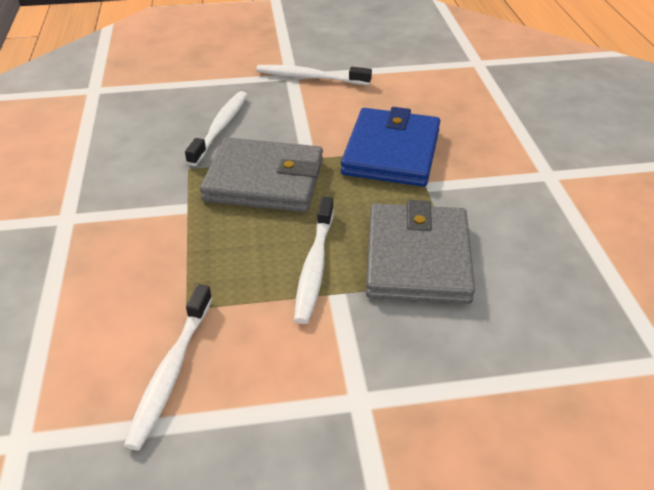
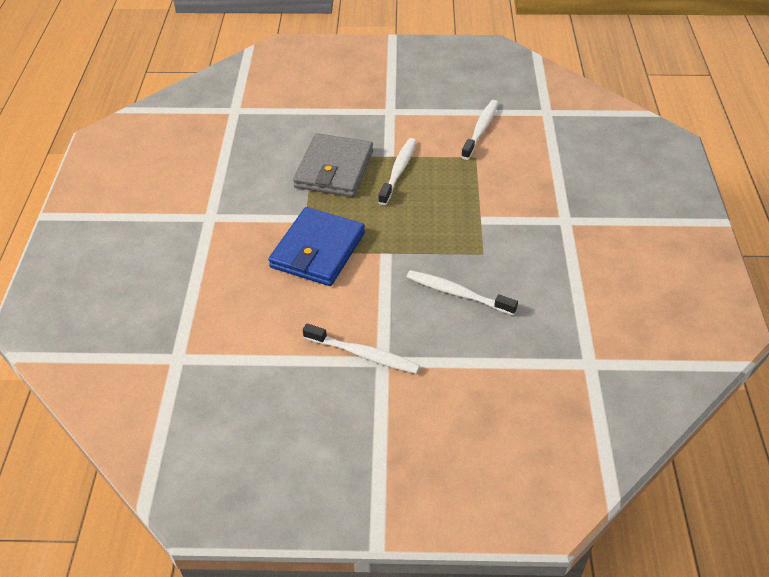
camera: 170 degrees left, 5 degrees up
white toothbrush [185,91,247,166] -> white toothbrush turned 90 degrees clockwise [407,270,518,315]
grey wallet [200,137,323,212] -> none

